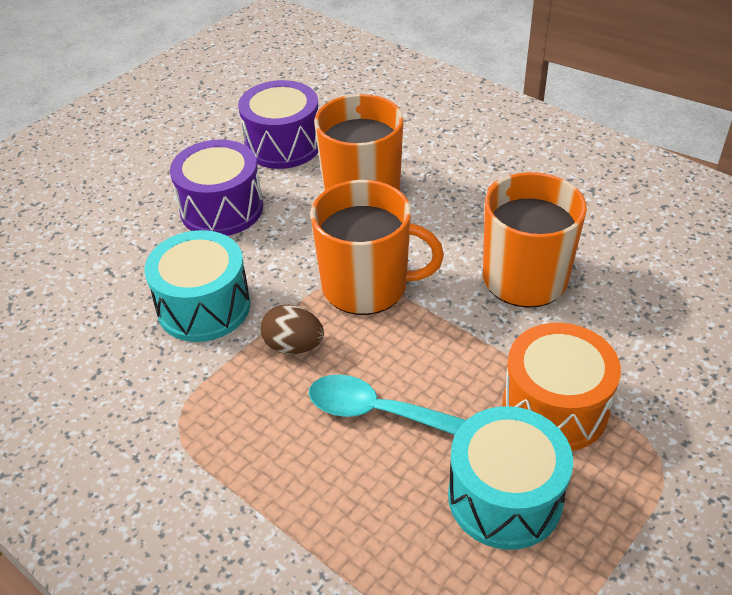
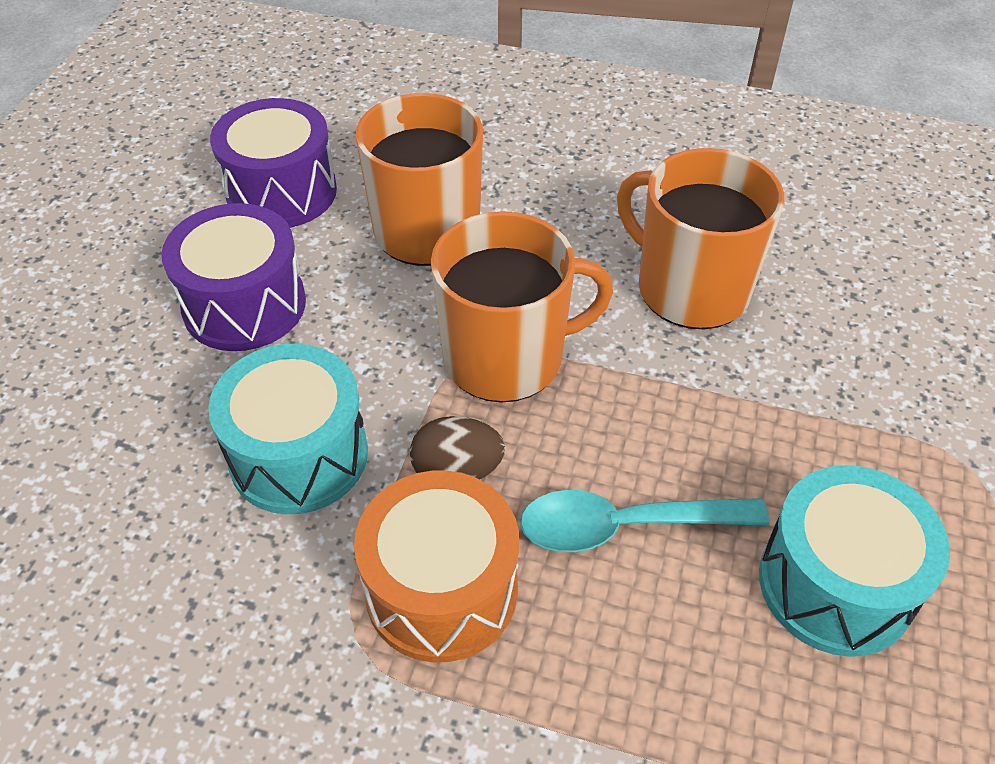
camera: 25 degrees left, 5 degrees up
orange drum [502,323,621,451] -> orange drum moved to [354,471,519,662]

